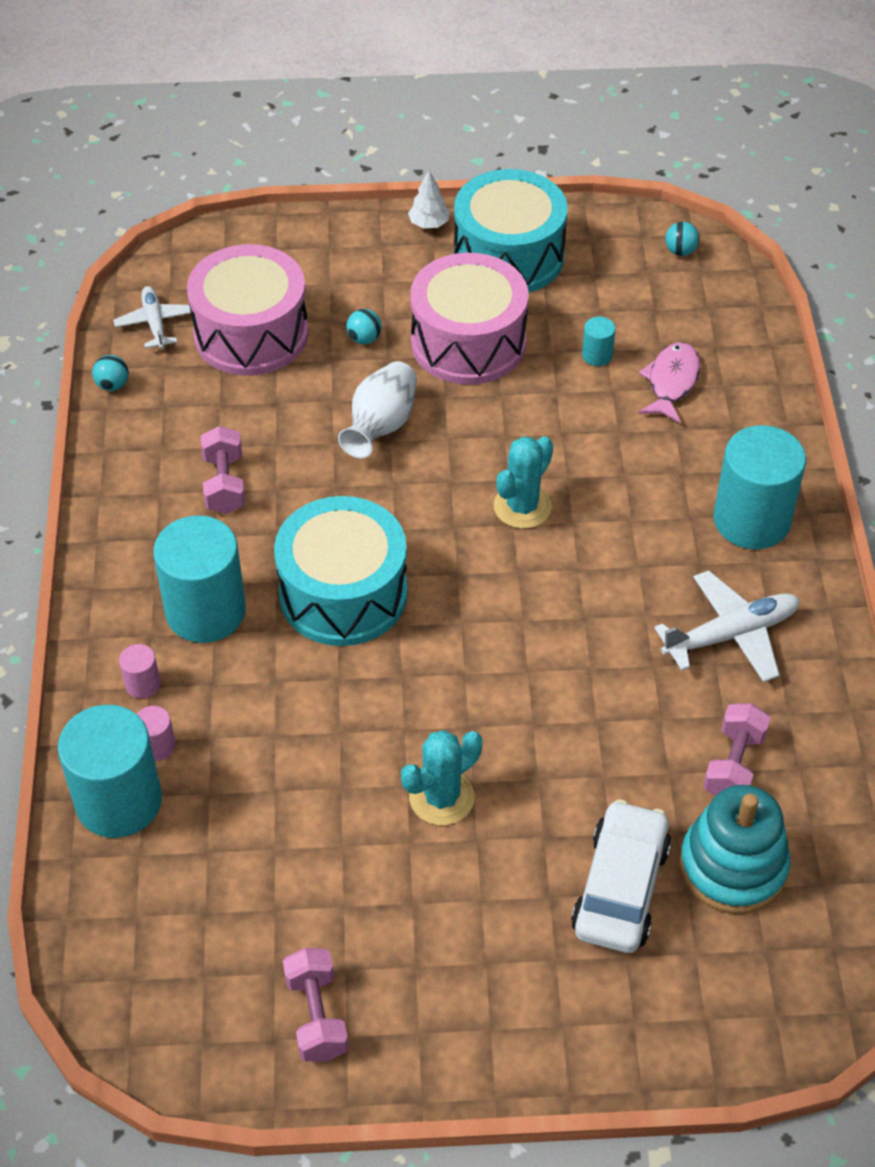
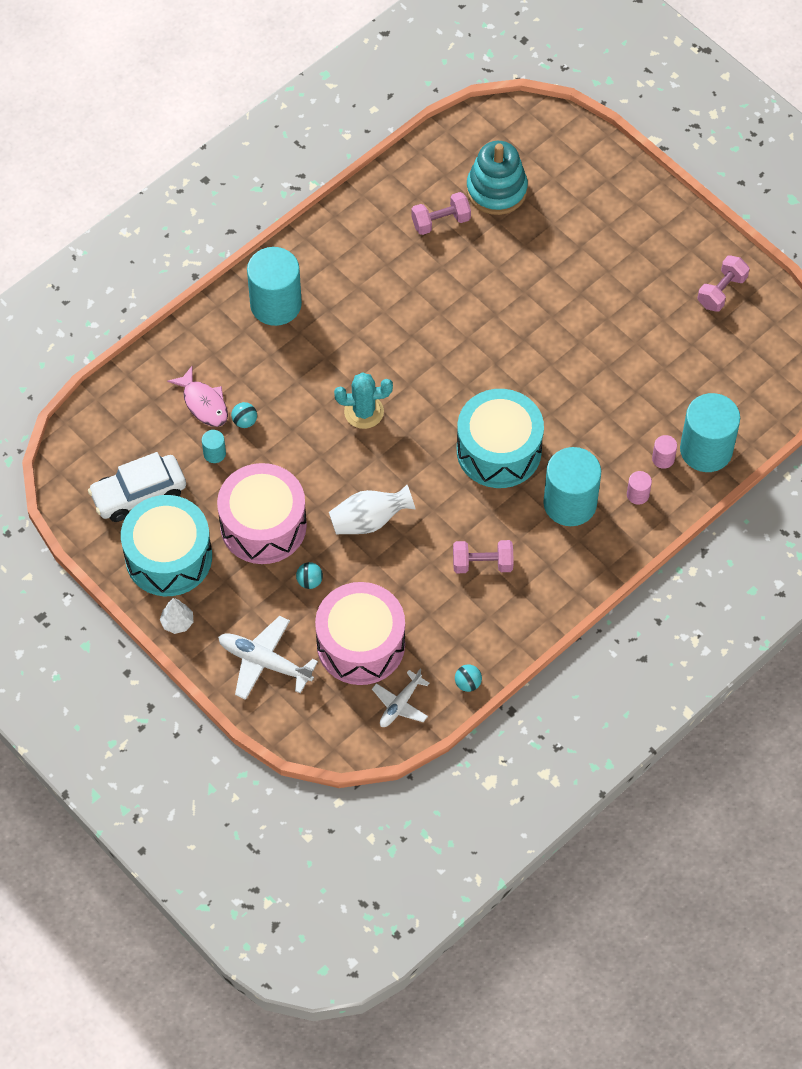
camera: 130 degrees left, 10 degrees up
pink dumbbell [201,426,245,514] -> pink dumbbell turned 45 degrees clockwise [453,540,514,573]
turquoise cactus [401,730,482,825] -> none
white car [571,799,671,953] -> white car moved to [88,452,186,522]
pink fish [639,342,700,424] -> pink fish turned 105 degrees counterclockwise [167,366,228,427]
white plane [654,570,800,682] -> white plane moved to [218,616,318,700]
turquoise ball [665,222,699,256] -> turquoise ball moved to [231,402,257,428]

